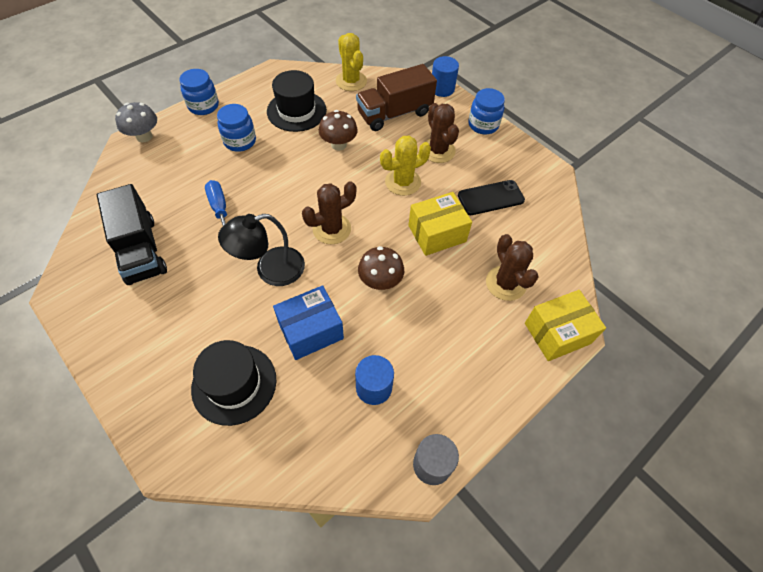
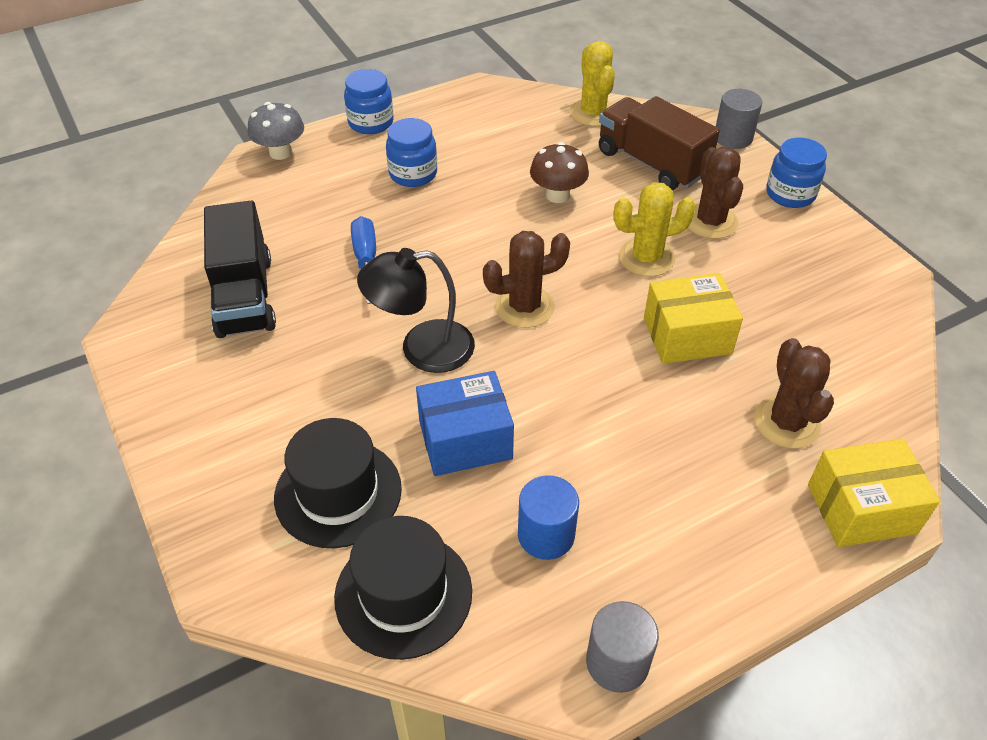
camera: 15 degrees right, 10 degrees down
black hat [267,70,327,132] -> black hat moved to [334,516,472,660]
brown truck [356,64,437,131] -> brown truck turned 60 degrees clockwise [599,96,720,190]
brown mushroom [358,246,404,290] -> none
blue cylinder [432,56,459,97] -> grey cylinder [716,89,762,149]
black phone [458,180,525,215] -> none

